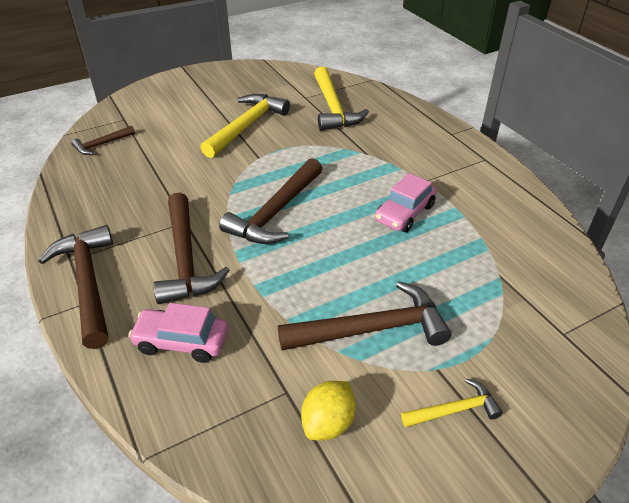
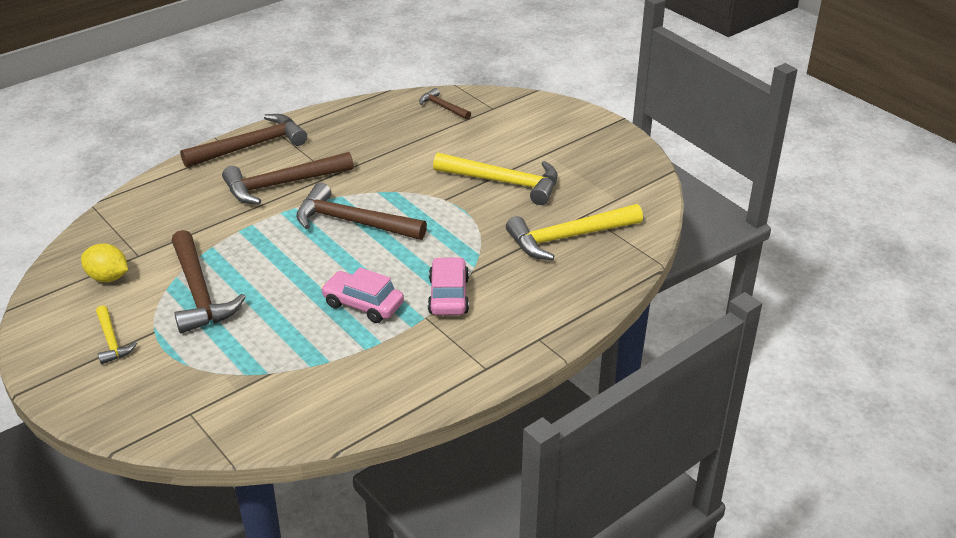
camera: 80 degrees right, 5 degrees down
pink car [128,303,228,363] -> pink car moved to [428,257,469,315]

